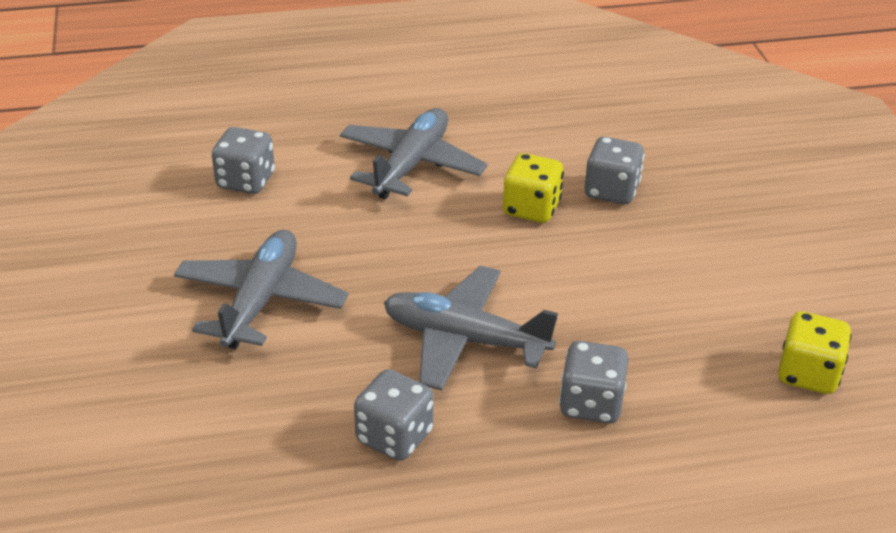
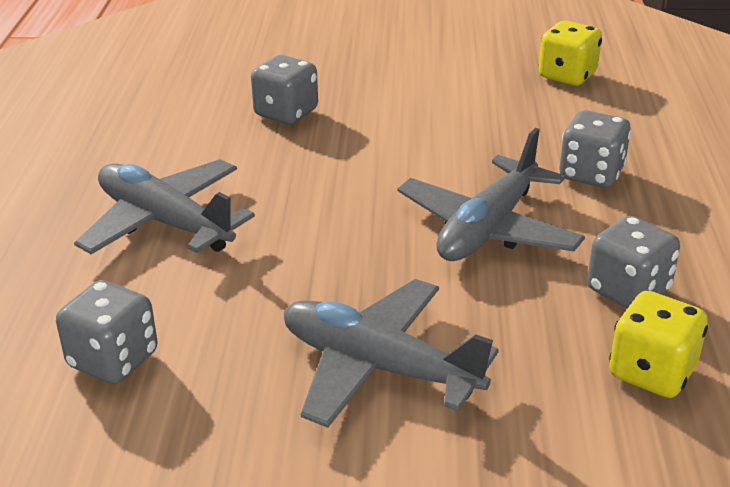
camera: 75 degrees left, 5 degrees down
yellow dice [503,153,564,223] -> yellow dice moved to [609,291,708,398]

